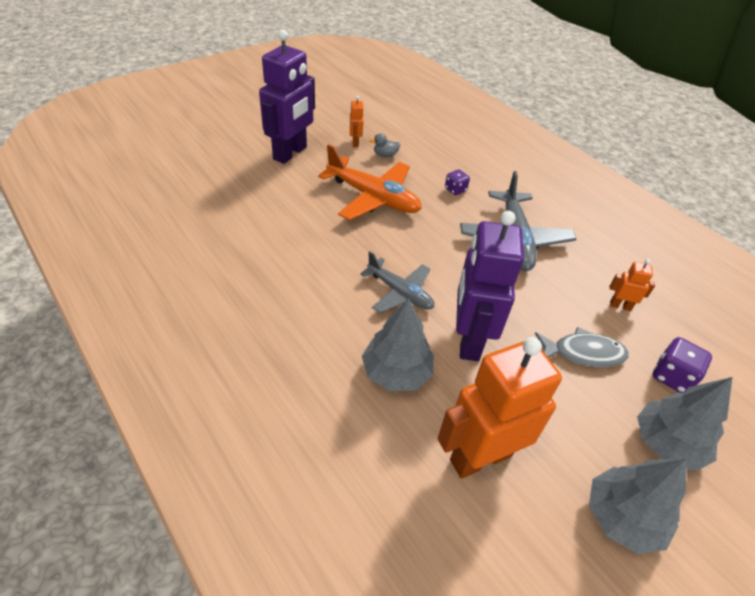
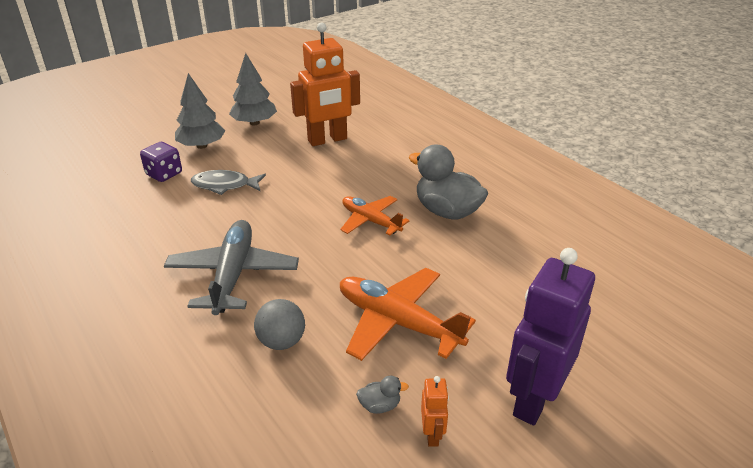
camera: 175 degrees left, 10 degrees down
grey plane [360,251,434,313] -> orange plane [340,196,409,236]
grey tree [362,298,434,391] -> none
purple dice [445,169,470,195] -> grey ball [254,299,305,350]
purple robot [456,211,524,361] -> none
orange robot [610,259,655,311] -> none
none -> grey duck [409,144,488,219]

